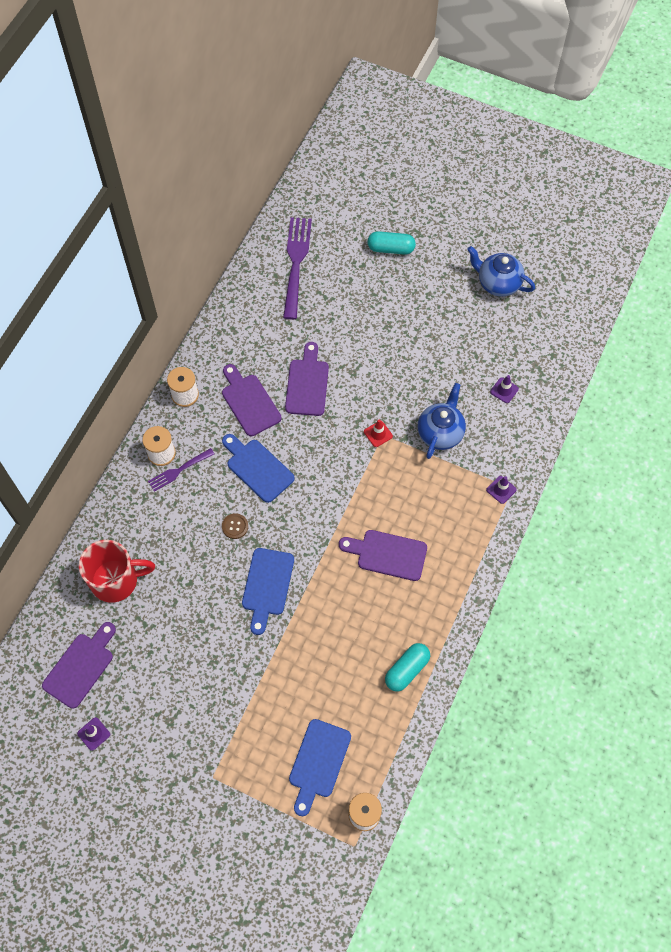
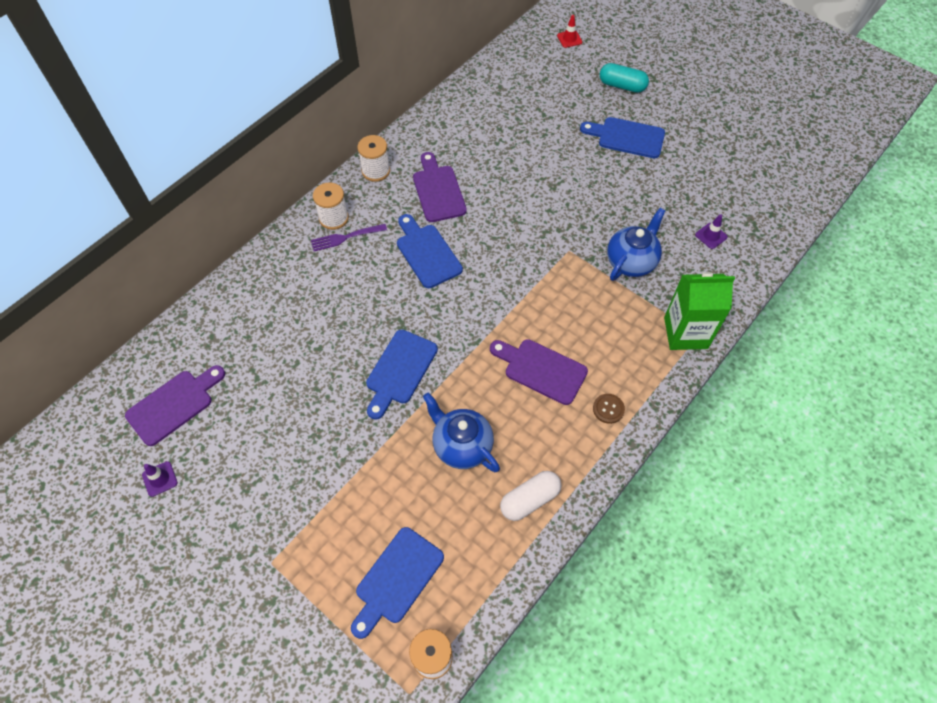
camera: 15 degrees right, 5 degrees down
red mug [79,540,155,603] -> none
brown button [222,513,248,539] -> brown button moved to [593,394,625,424]
purple fork [283,217,312,319] -> none
purple cutting board [285,342,329,416] -> none
red traffic cone [364,419,393,447] -> red traffic cone moved to [557,15,582,48]
turquoise capsule [385,643,430,691] -> white capsule [500,471,561,521]
blue teapot [467,246,535,297] -> blue teapot moved to [423,392,500,472]
purple traffic cone [486,476,517,504] -> green carton [664,272,735,350]
none -> blue cutting board [580,117,665,158]

